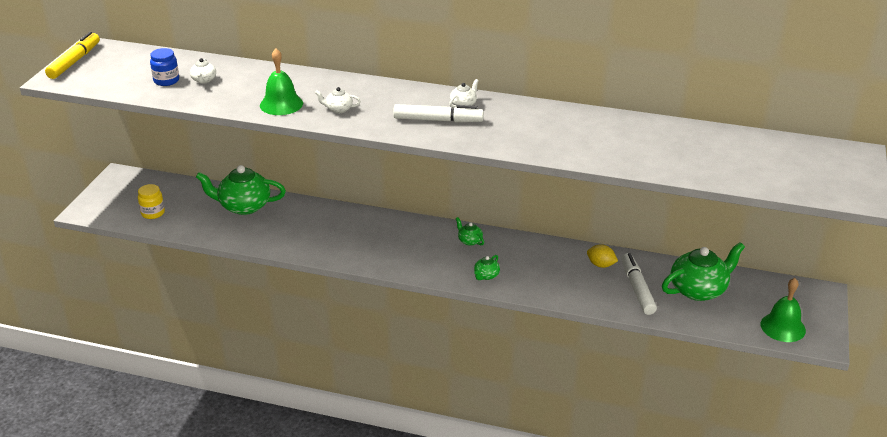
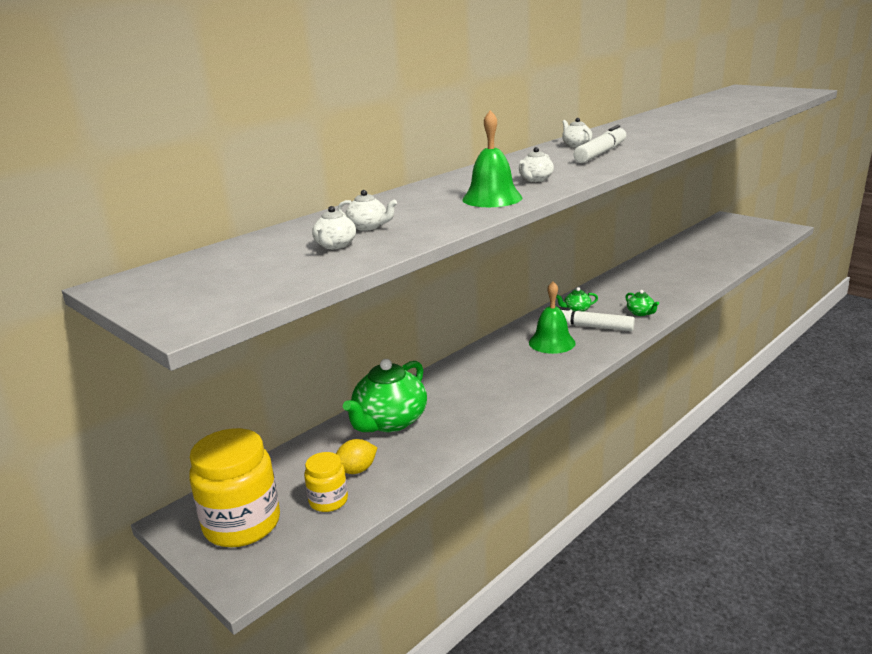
camera: 60 degrees left, 10 degrees down
yellow marker [45,32,100,79] -> none
blue jar [150,48,179,86] -> white teapot [312,206,356,249]
yellow lemon [587,244,618,268] -> yellow lemon moved to [336,439,378,474]
white marker [622,253,657,315] -> white marker moved to [543,306,635,331]
green teapot [662,242,745,301] -> none
green bell [761,278,806,342] -> green bell moved to [529,281,576,354]
none -> yellow jar [189,428,280,547]

